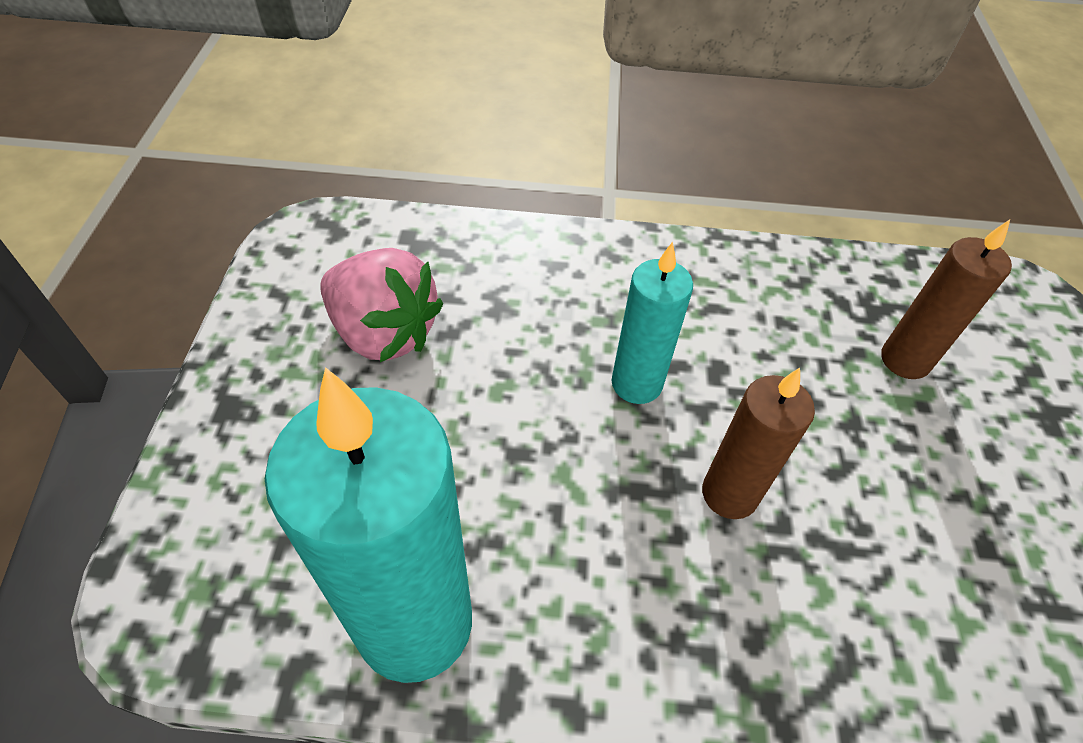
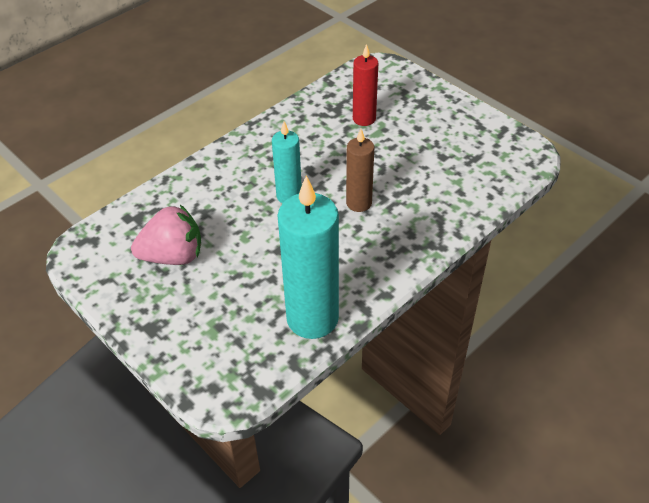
camera: 45 degrees left, 5 degrees down
brown candle [881,220,1012,379] -> red candle [353,44,378,126]

